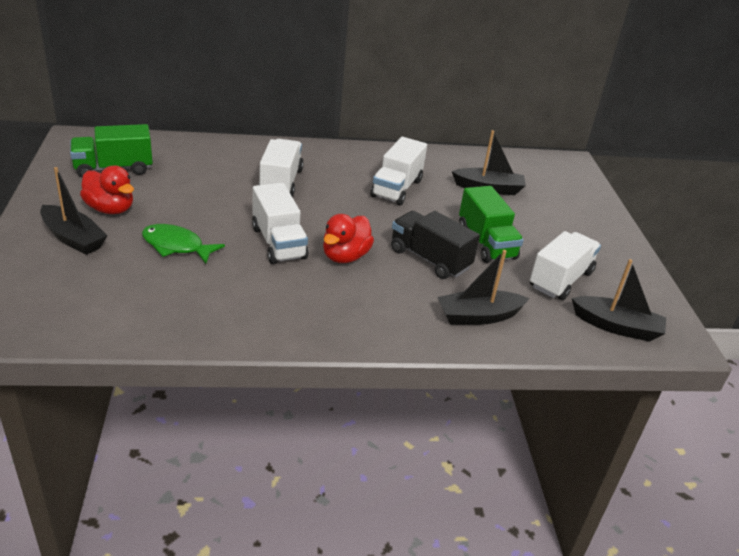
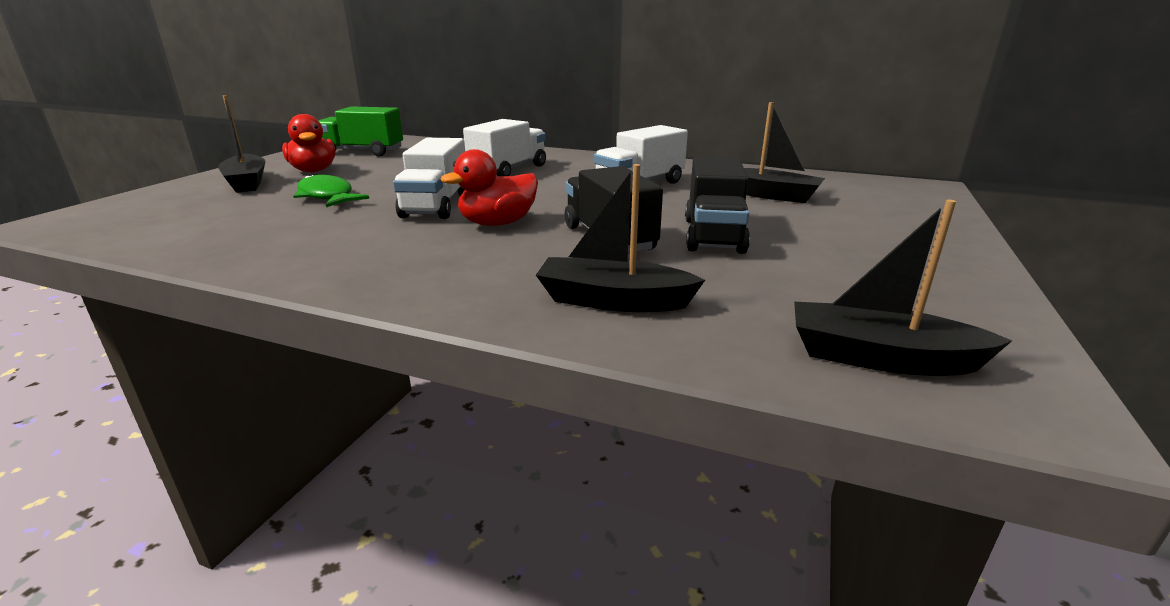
camera: 30 degrees right, 10 degrees down
green truck [459,186,524,263] -> black truck [685,156,750,254]
white truck [530,231,601,300] -> none
black boat [572,259,666,342] -> black boat turned 150 degrees clockwise [794,200,1012,376]

